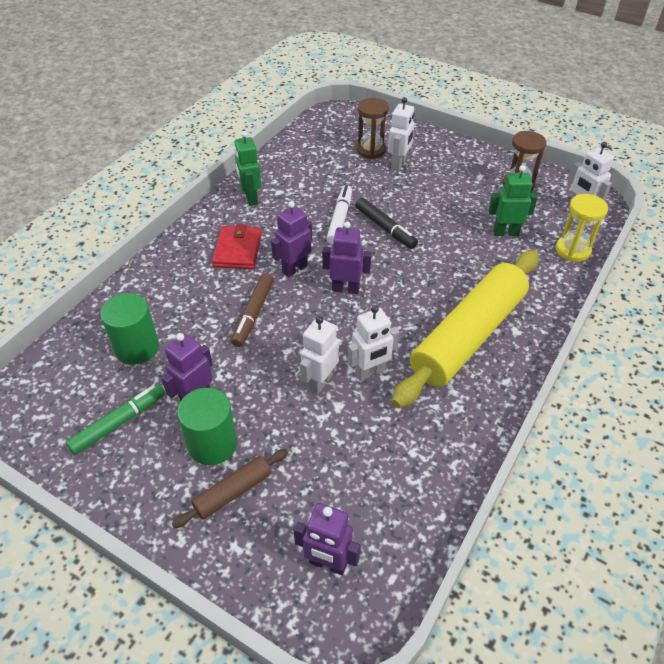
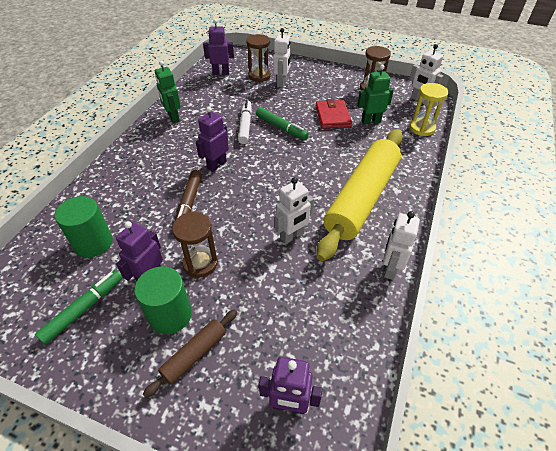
camera: 10 degrees left, 0 degrees up
red wallet [212,224,262,269] -> red wallet moved to [316,99,352,129]
white robot [300,316,339,395] -> white robot moved to [383,211,420,280]
purple robot [322,221,372,294] -> purple robot moved to [203,19,234,75]
black marker [355,198,418,249] -> green marker [256,107,309,140]
none -> brown hourglass [172,212,218,278]

